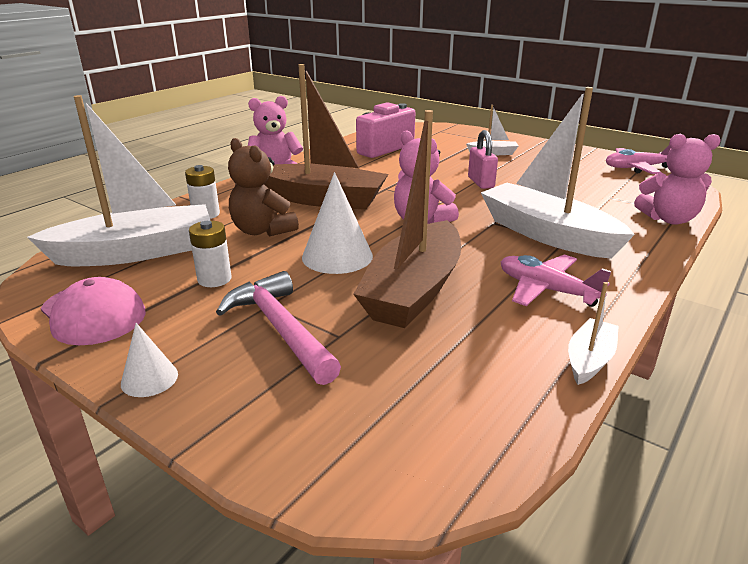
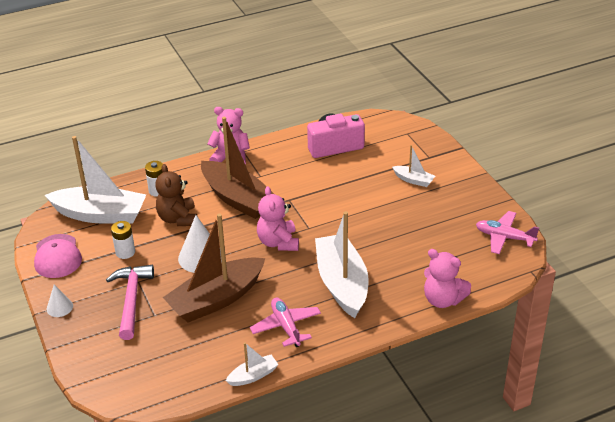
camera: 30 degrees right, 10 degrees up
pink padlock [468,130,498,189] -> none

